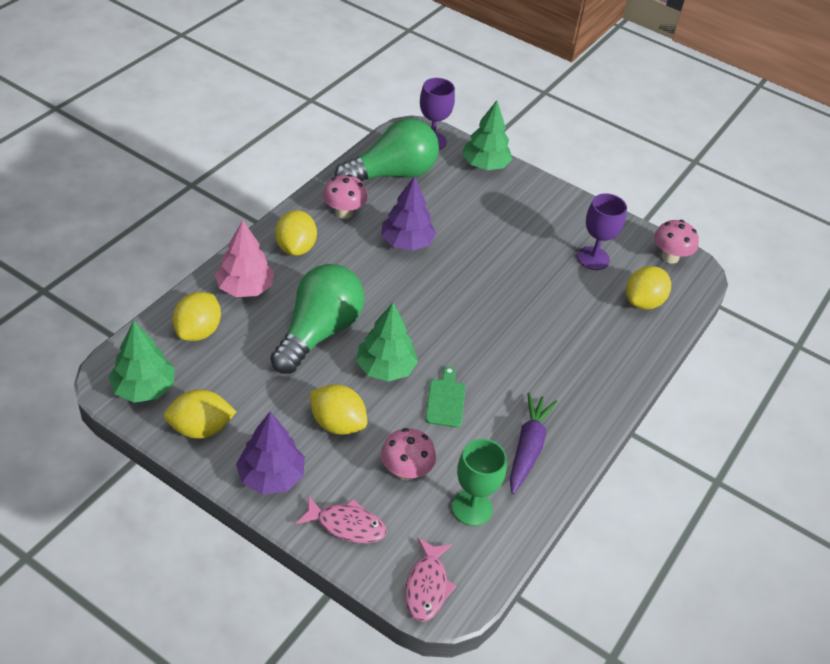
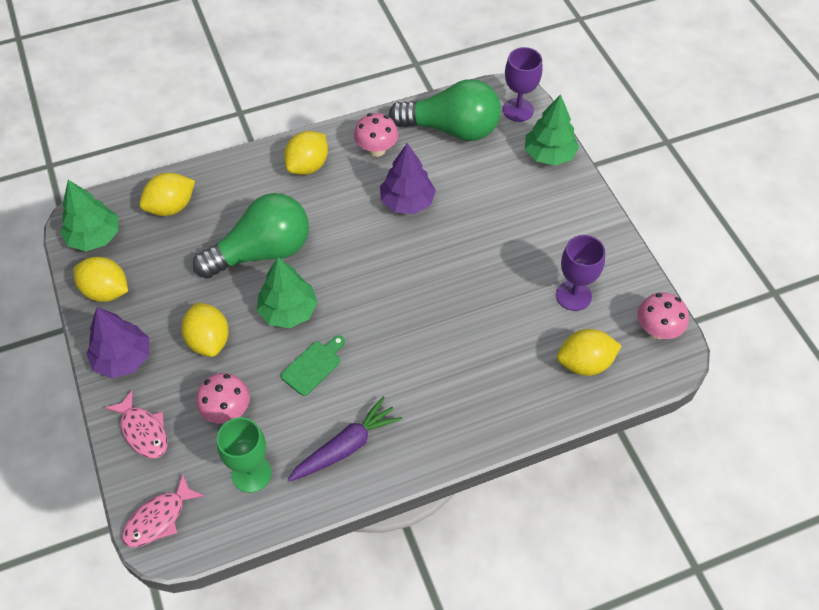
camera: 40 degrees right, 10 degrees up
pink tree [215,220,274,297] -> none

